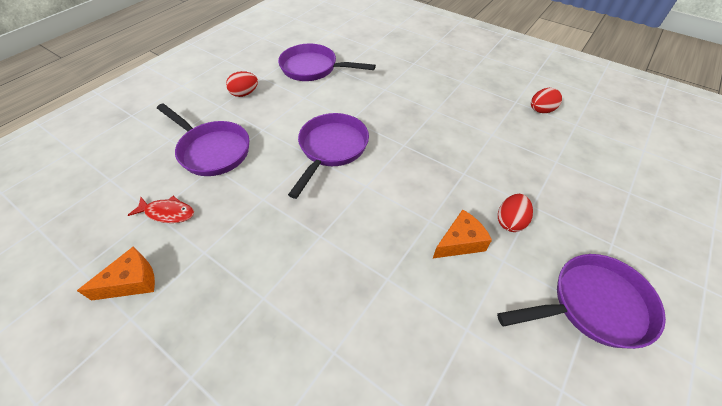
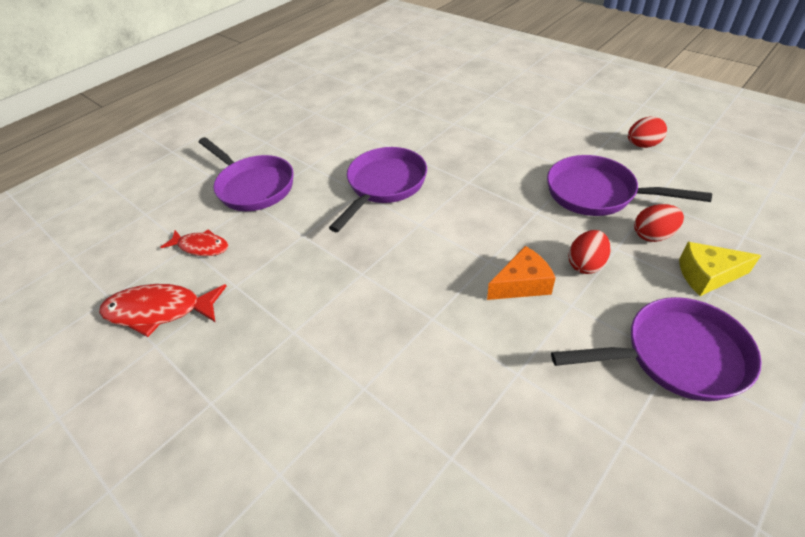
camera: 10 degrees right, 5 degrees down
orange cheese [77,247,155,301] -> red fish [99,284,227,337]
red egg [226,71,258,97] -> red egg moved to [634,204,684,242]
purple pan [278,44,376,81] -> purple pan moved to [547,155,712,216]
none -> yellow cheese [679,242,762,296]

